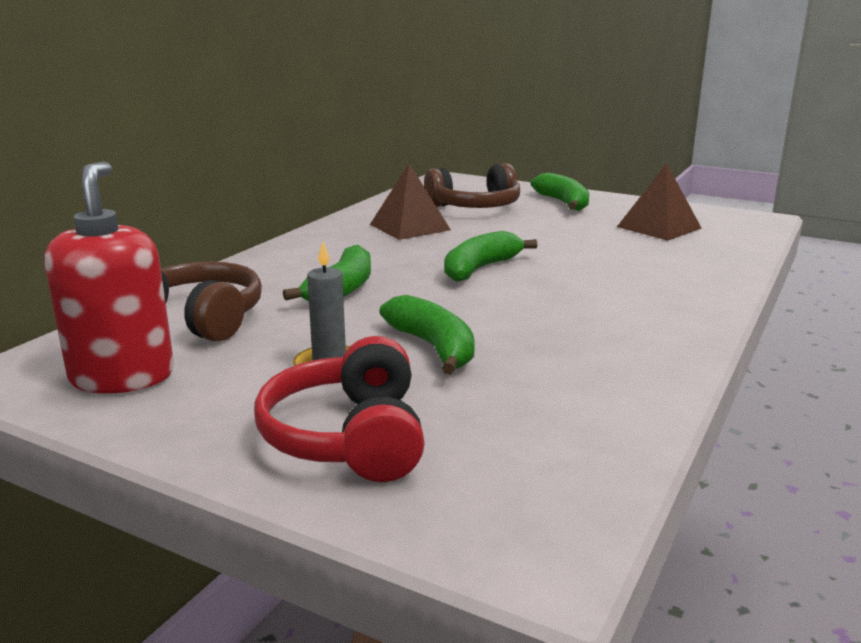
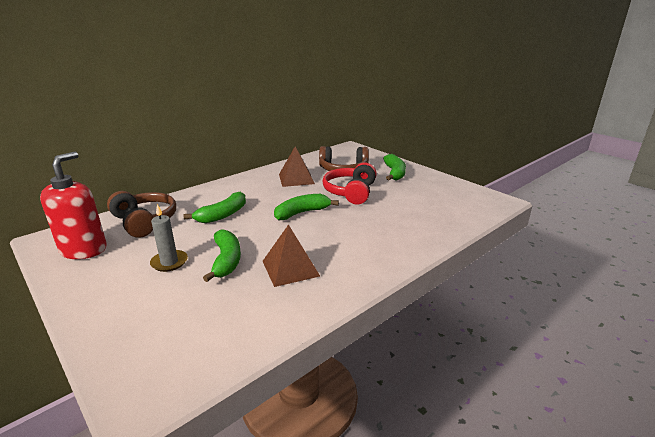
camera: 20 degrees right, 5 degrees up
red headphones [254,336,425,482] -> red headphones moved to [323,163,377,204]
brown pyramid [617,163,702,241] -> brown pyramid moved to [263,224,320,287]

